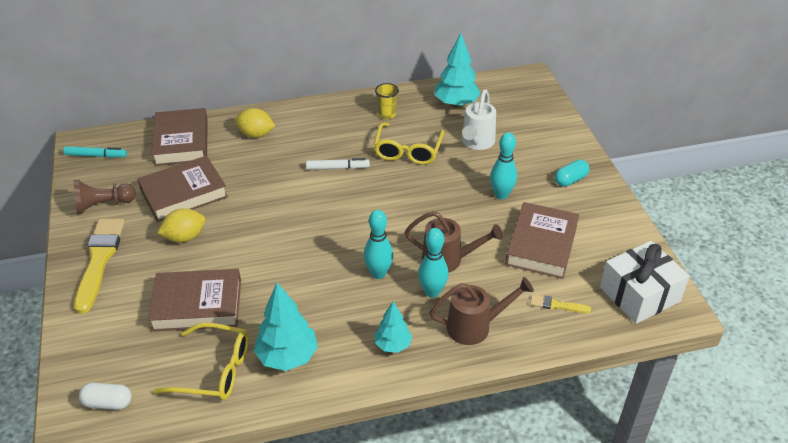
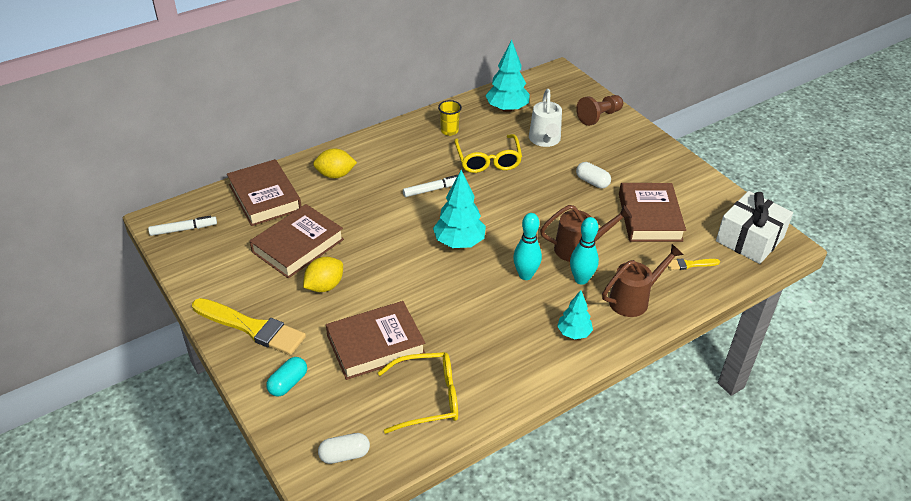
camera: 20 degrees left, 0 degrees up
turquoise marker [63,146,127,158] -> white marker [148,216,217,236]
brown pawn [74,180,136,214] -> brown pawn moved to [576,95,623,126]
yellow brush [74,219,125,314] -> yellow brush turned 135 degrees clockwise [192,298,306,355]
turquoise tree [254,283,318,371] -> turquoise tree moved to [433,170,486,248]
turquoise bowling pin [490,132,517,200] -> white capsule [576,162,611,188]
turquoise capsule [555,159,589,187] -> turquoise capsule moved to [266,357,307,397]

